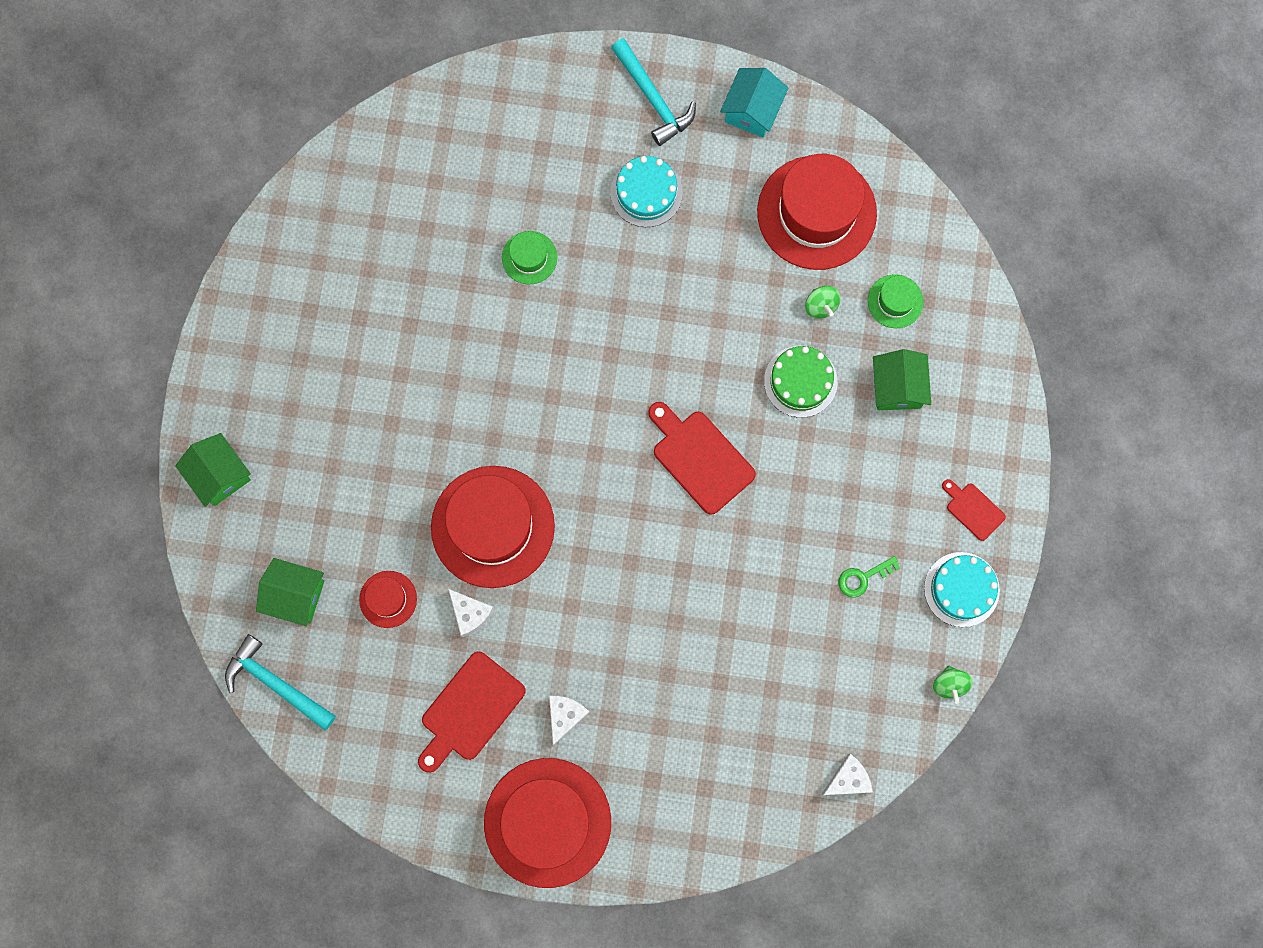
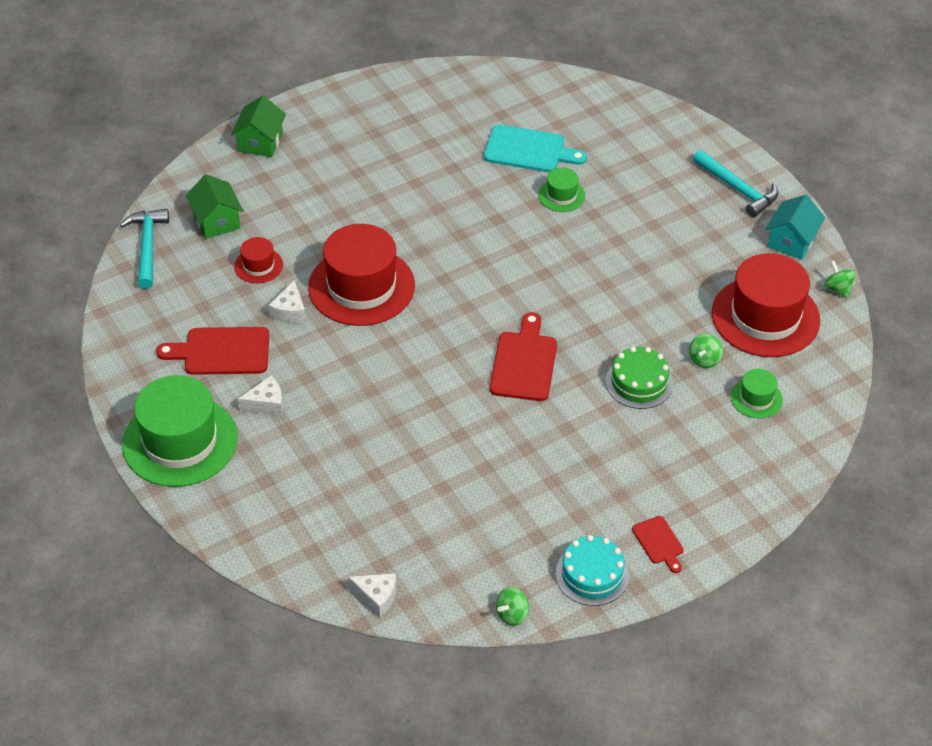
camera: 50 degrees right, 30 degrees down
red hat [484,758,611,888] -> green hat [122,375,238,487]
turquoise cake [610,156,683,227] -> none
turquoise hammer [611,38,696,146] -> turquoise hammer turned 60 degrees counterclockwise [693,150,778,218]
turquoise house [720,68,788,138] -> turquoise house turned 45 degrees counterclockwise [766,195,825,260]
green key [839,556,900,598] -> none
green house [873,349,931,410] -> none
red cutting board [942,479,1006,541] -> red cutting board turned 150 degrees clockwise [632,516,684,573]
none -> turquoise cutting board [484,125,587,172]
none -> green spinning top [824,261,856,298]

